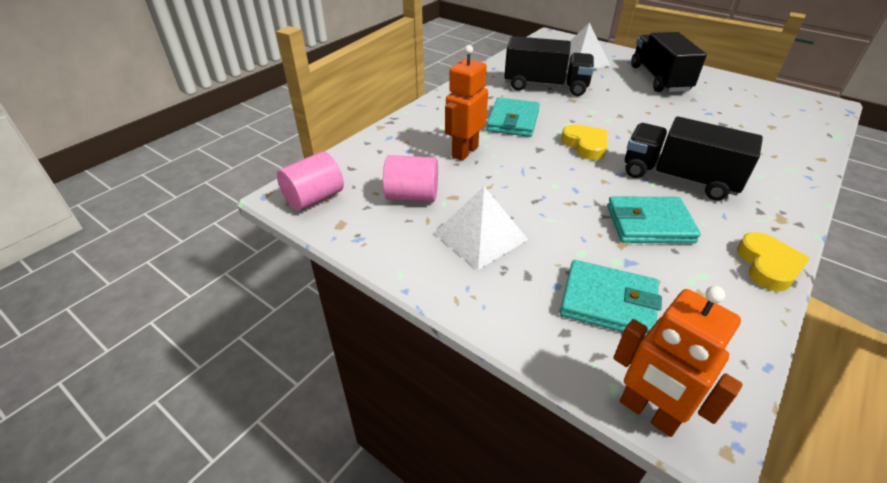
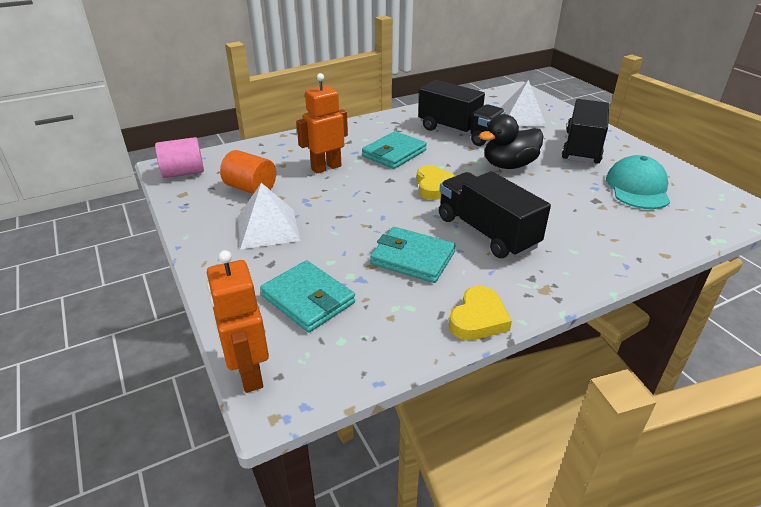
camera: 25 degrees right, 5 degrees down
pink cylinder [383,155,438,202] -> orange cylinder [220,150,276,194]
none -> black duck [479,114,544,169]
none -> turquoise cap [606,155,670,209]

